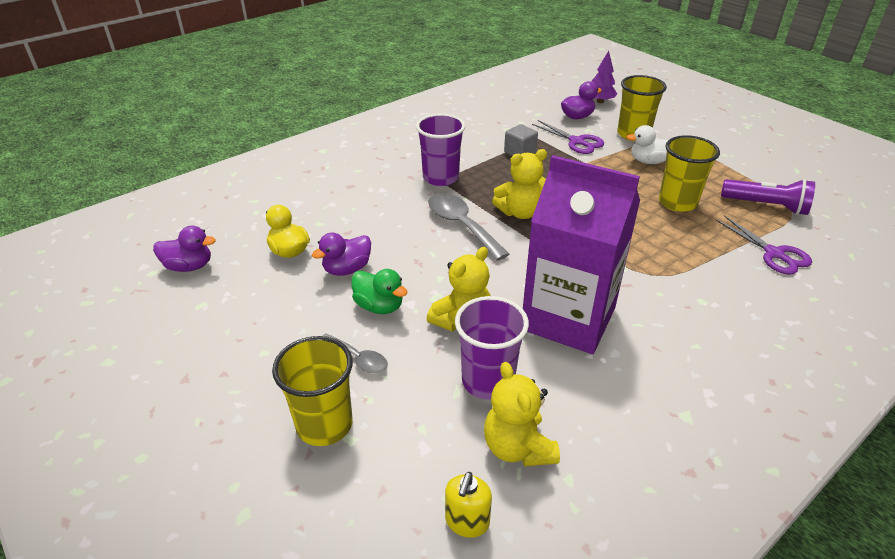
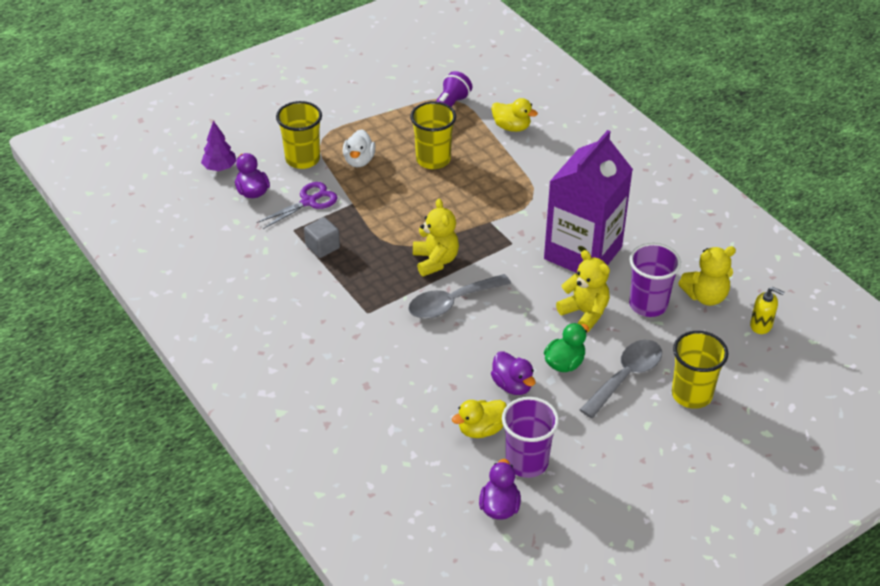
camera: 85 degrees left, 5 degrees up
grey spoon [322,333,388,373] -> grey spoon [579,340,662,418], size x1.74
purple cup [416,114,465,186] -> purple cup moved to [502,397,559,478]
purple scissors [716,215,812,275] -> yellow duck [491,98,538,132]

